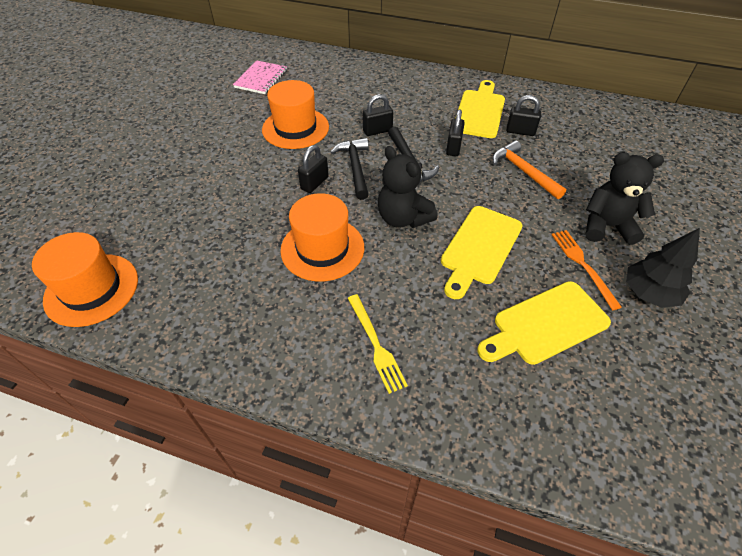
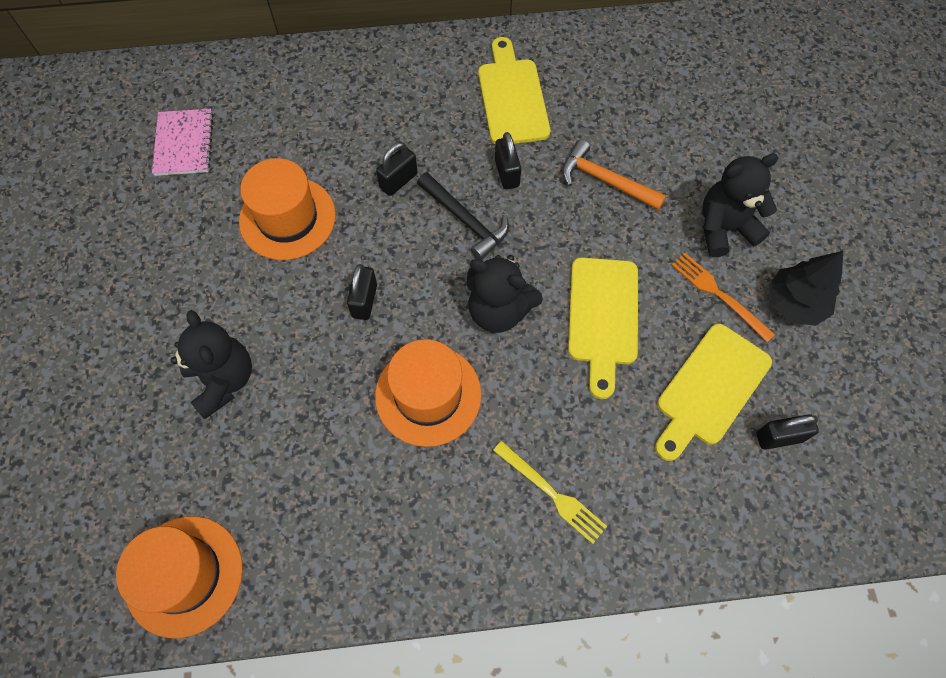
camera: 25 degrees left, 15 degrees up
black hammer [331,138,369,200] -> none
black padlock [506,95,541,136] -> black padlock moved to [756,414,819,450]
none -> black teddy bear [171,310,252,419]

